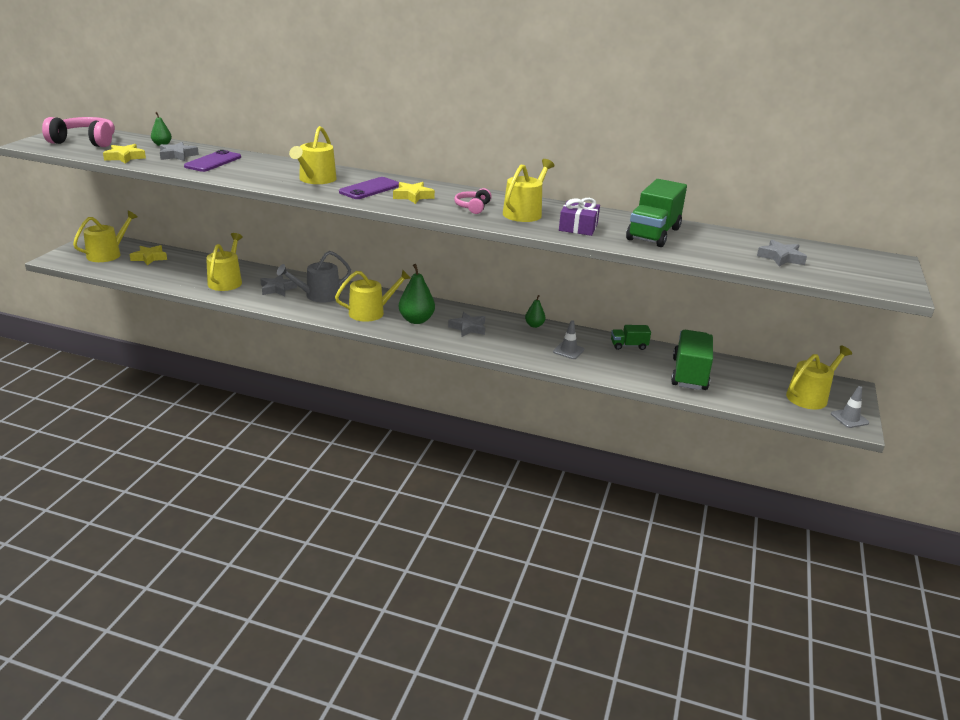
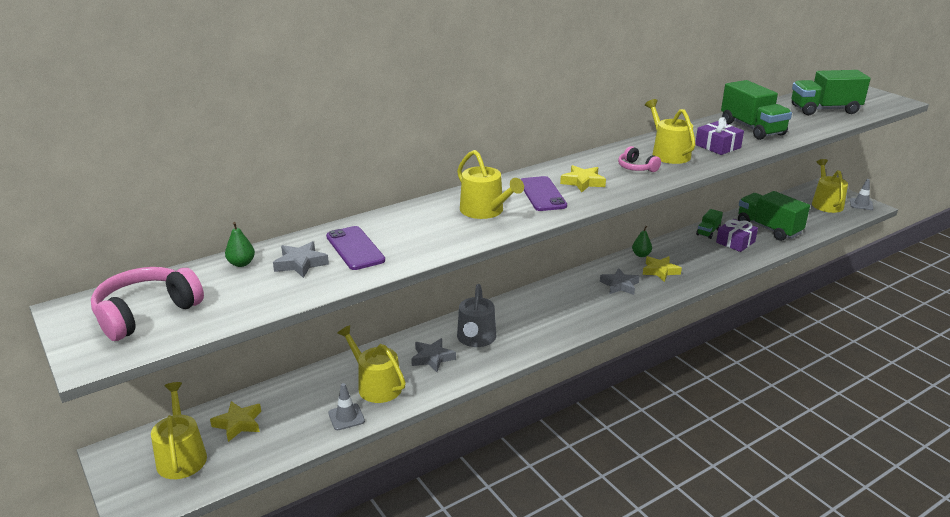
camera: 50 degrees left, 0 degrees up
yellow star [103,144,146,164] -> yellow star moved to [643,256,682,282]
yellow watering can [335,270,411,322] -> none
green pear [399,264,435,324] -> none
grey traffic cone [553,320,584,359] -> grey traffic cone moved to [328,383,365,430]
grey star [757,240,807,266] -> green truck [792,70,871,115]
none -> purple gift [716,219,758,252]

